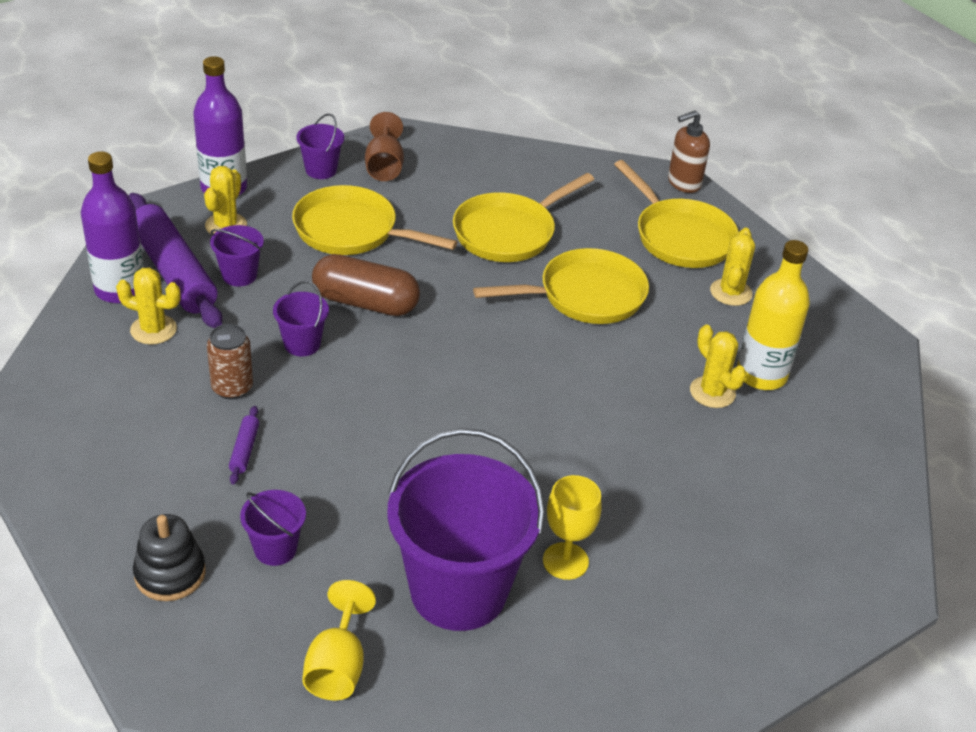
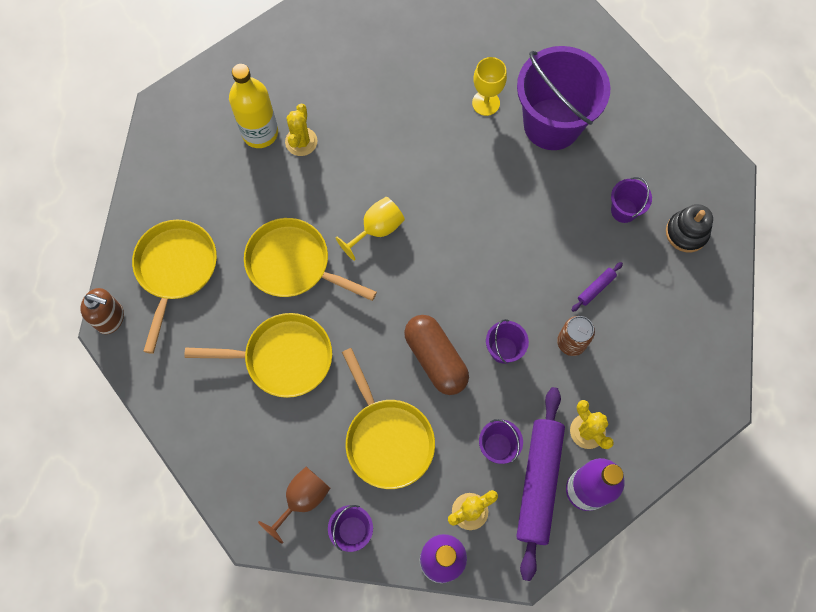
camera: 135 degrees left, 30 degrees up
yellow goblet [302,580,376,700] -> yellow goblet moved to [336,197,405,261]
yellow cactus [710,228,755,306] -> none

